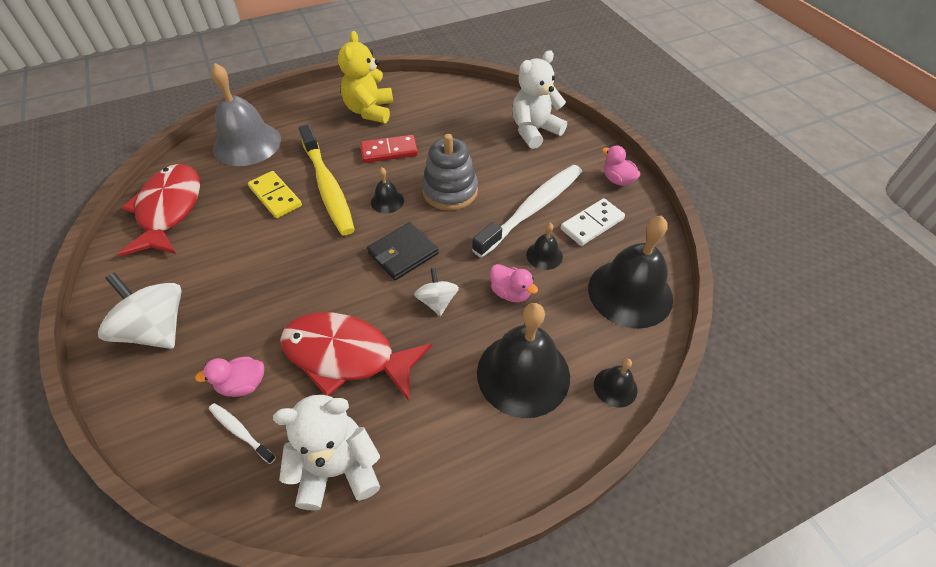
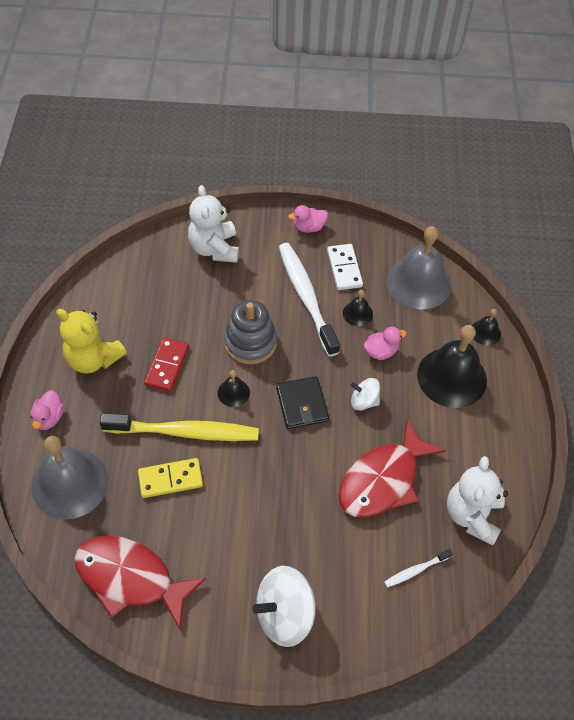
camera: 65 degrees left, 5 degrees up
pink duck [195,357,264,397] -> pink duck moved to [30,390,64,430]
black bell [588,215,673,329] -> grey bell [386,226,451,309]

